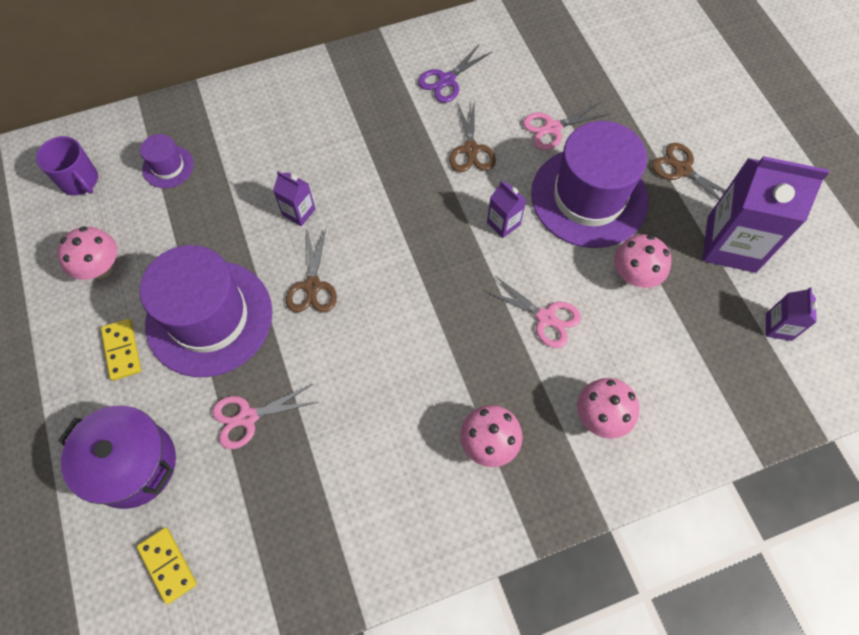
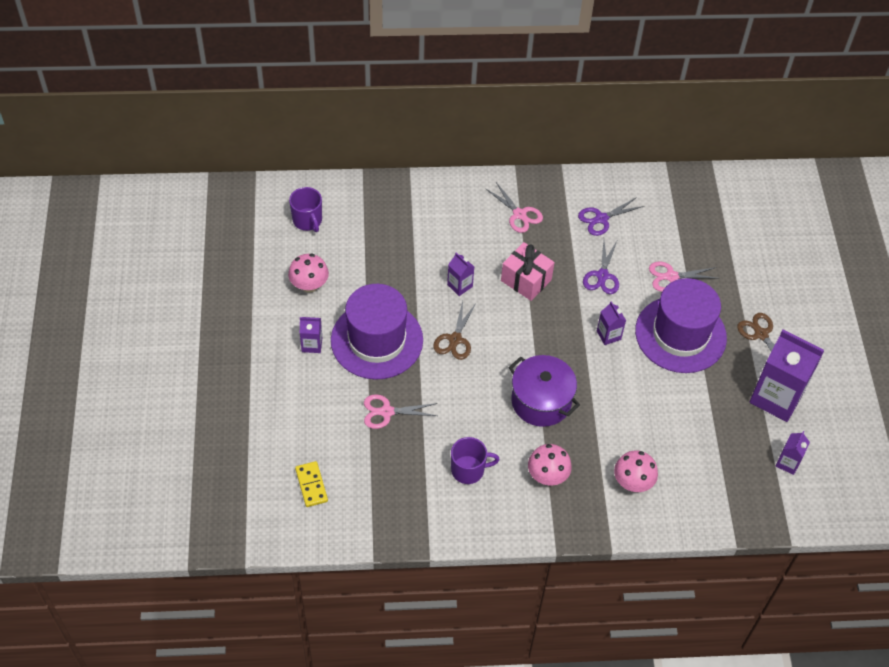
camera: 15 degrees right, 10 degrees down
purple pot [58,406,176,509] -> purple pot moved to [508,355,580,427]
yellow domino [101,319,141,381] -> purple carton [300,317,322,353]
purple hat [140,134,194,188] -> none
brown scissors [449,102,496,172] -> purple scissors [583,239,619,294]
pink scissors [485,276,581,348] -> pink scissors moved to [485,182,543,233]
pink mushroom [614,234,671,288] -> none
none -> purple mug [451,437,500,484]
none -> pink gift [501,242,555,301]

